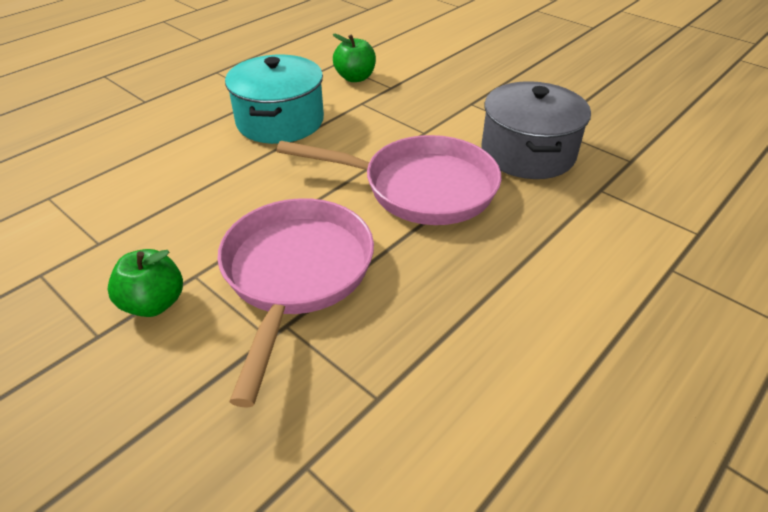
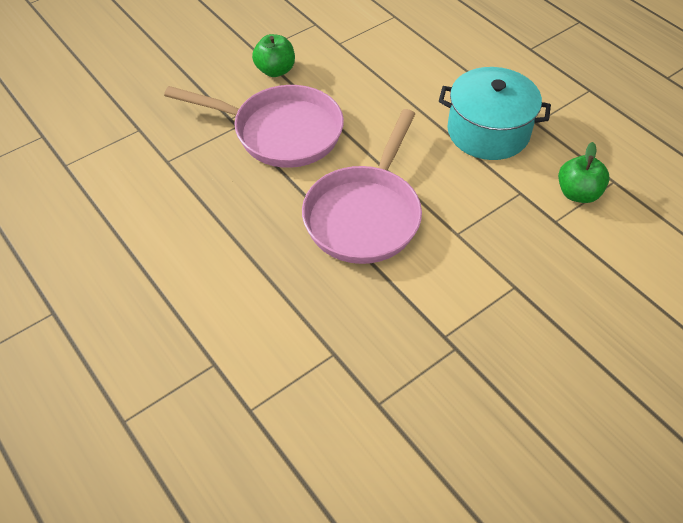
camera: 100 degrees right, 10 degrees up
grey pot [482,81,591,179] -> none

